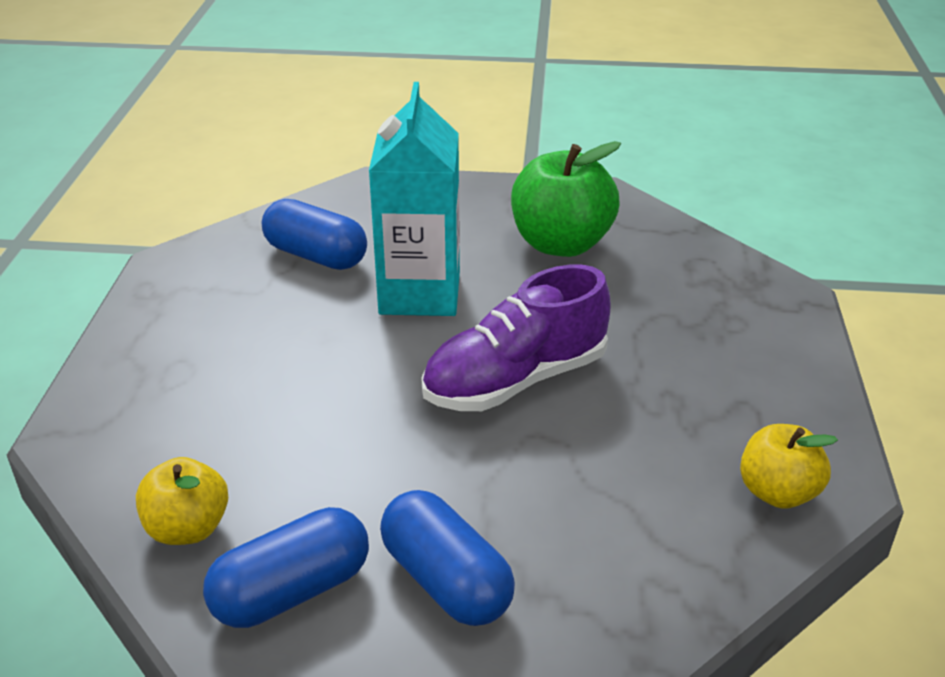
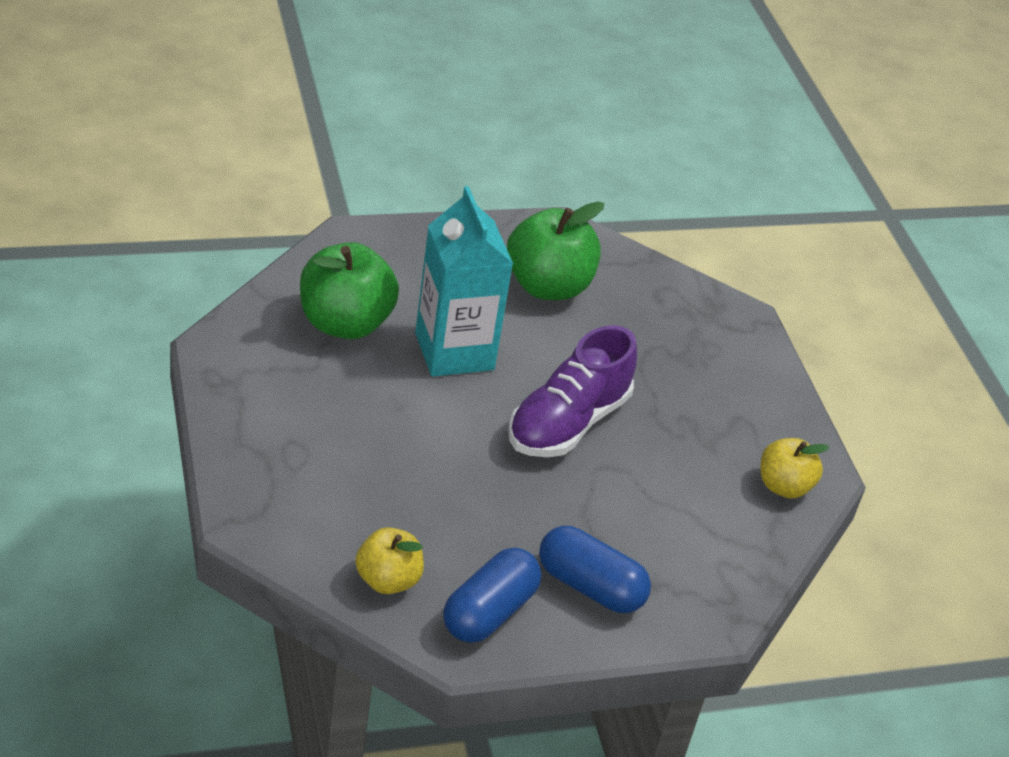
camera: 25 degrees left, 5 degrees up
blue capsule [262,199,367,270] -> green apple [300,242,399,339]

